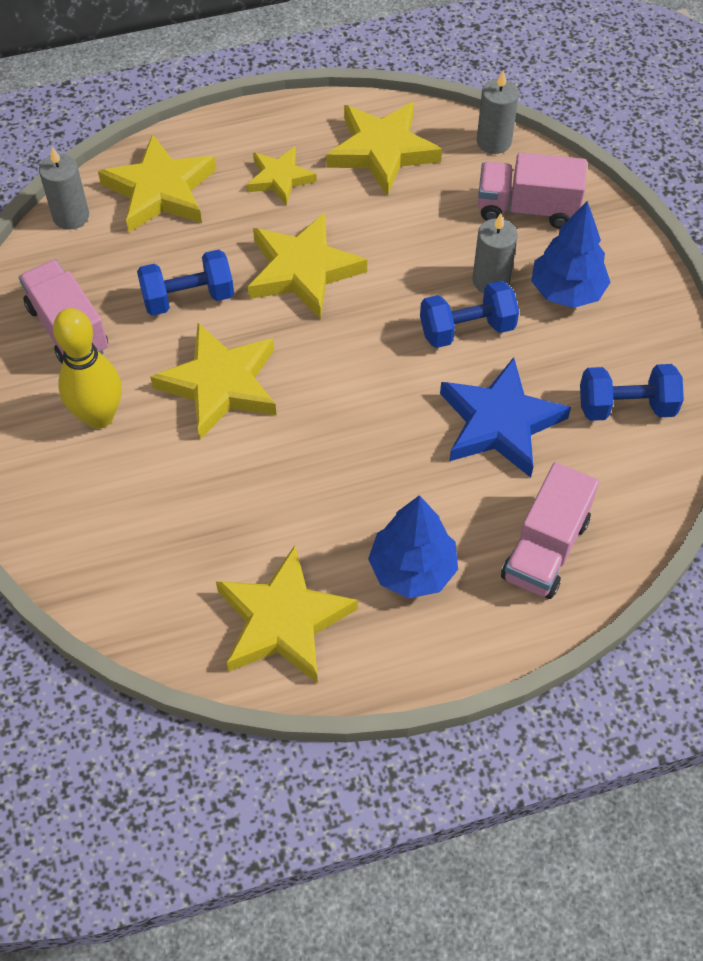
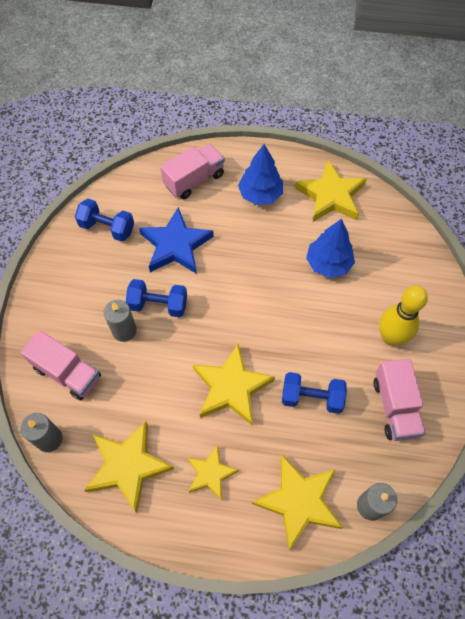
camera: 155 degrees left, 5 degrees up
yellow star [150,323,277,439] -> none
blue tree [531,201,610,308] -> blue tree moved to [306,219,355,278]

